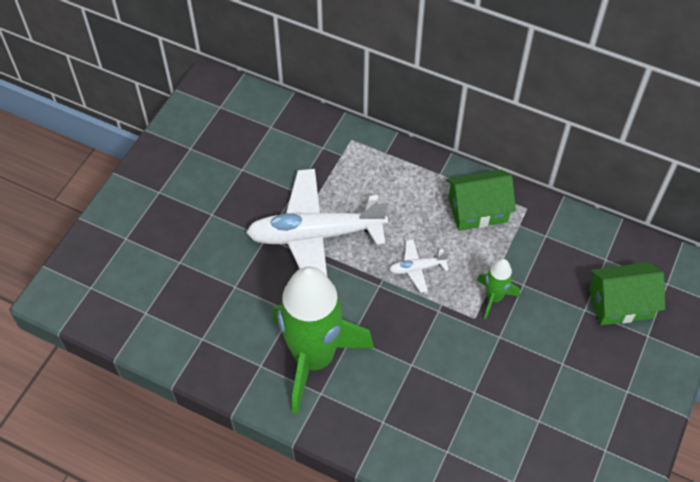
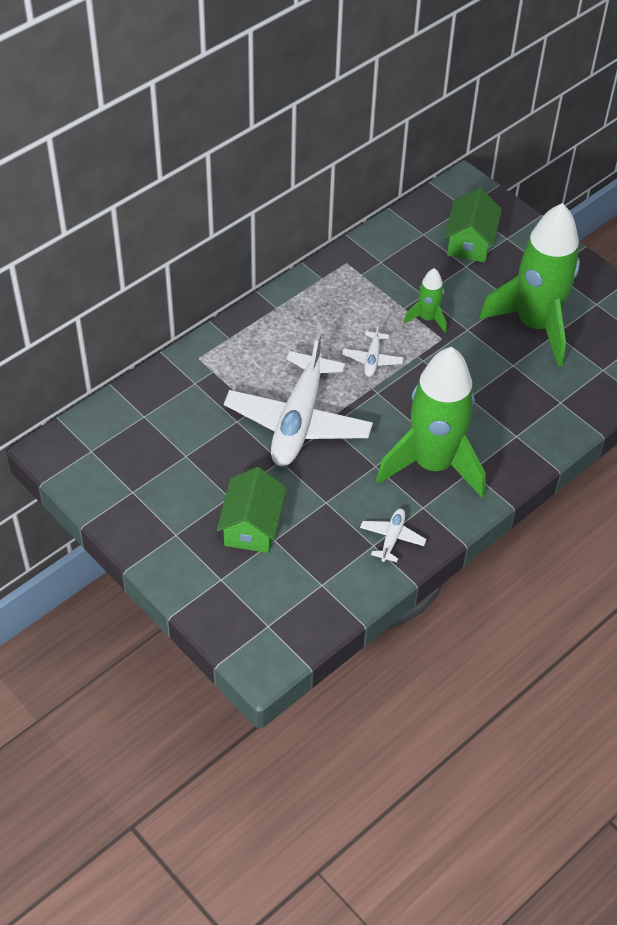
camera: 70 degrees left, 5 degrees down
green house [446,170,516,231] -> green house moved to [217,467,286,553]
none -> white plane [360,509,426,562]
none -> green rocket [479,203,580,367]

